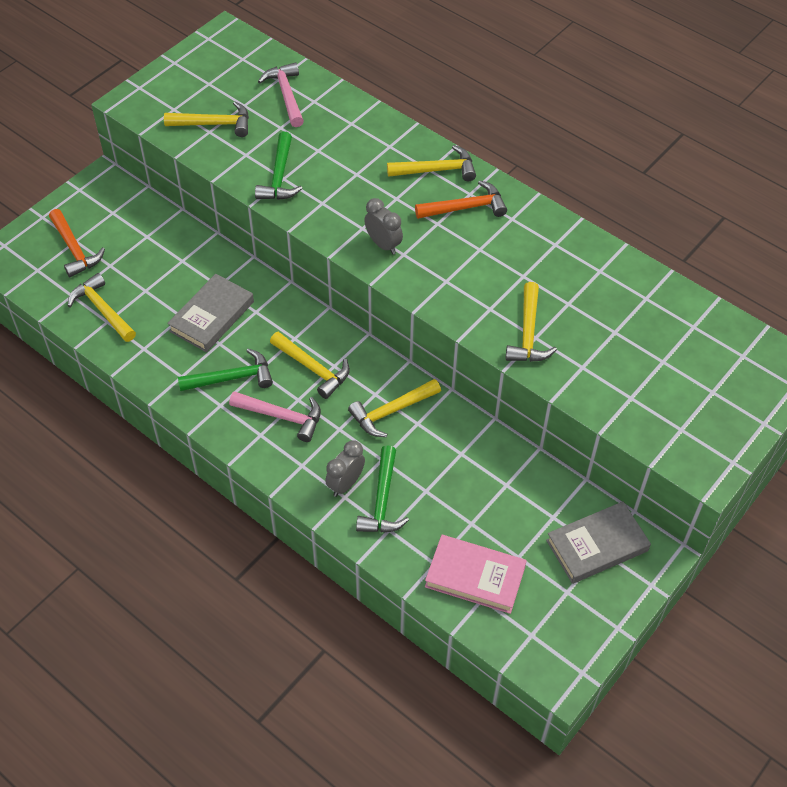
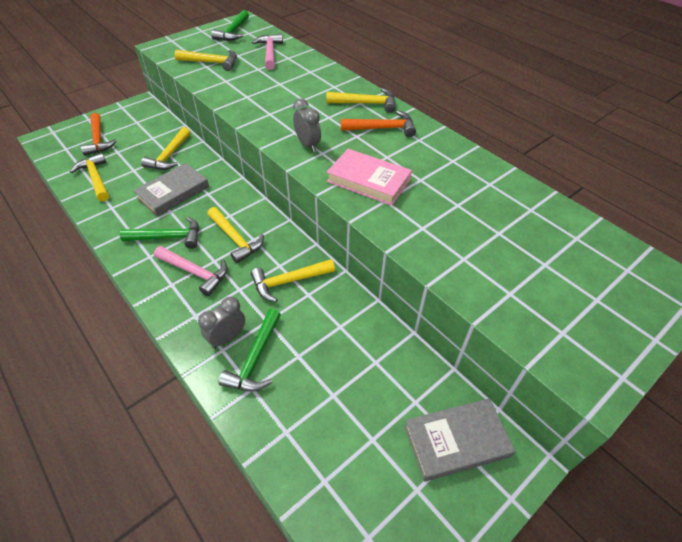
camera: 10 degrees right, 5 degrees down
green hammer [255,132,303,200] -> green hammer moved to [211,10,249,41]
pink book [425,535,527,614] -> pink book moved to [327,149,412,206]
yellow hammer [506,282,557,362] -> yellow hammer moved to [141,127,191,170]

